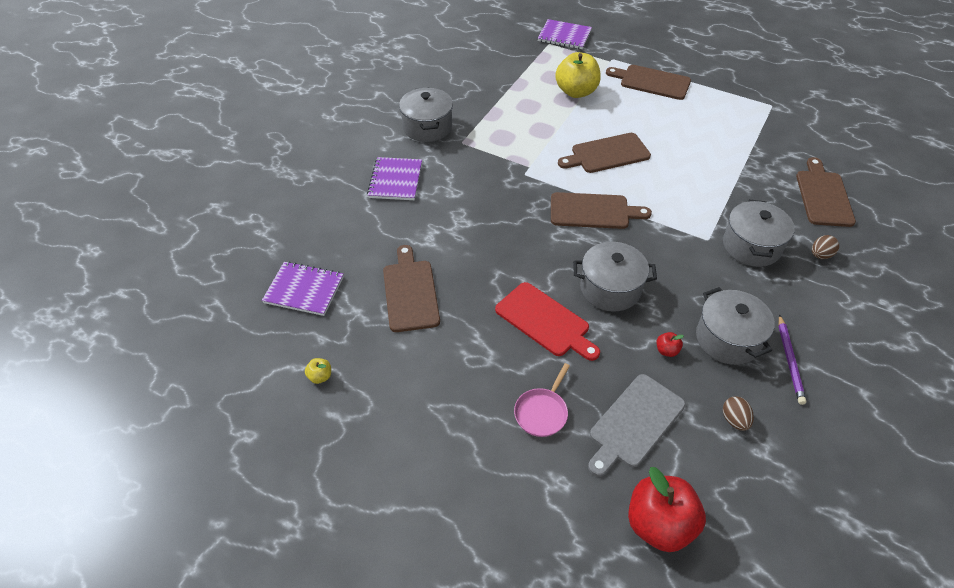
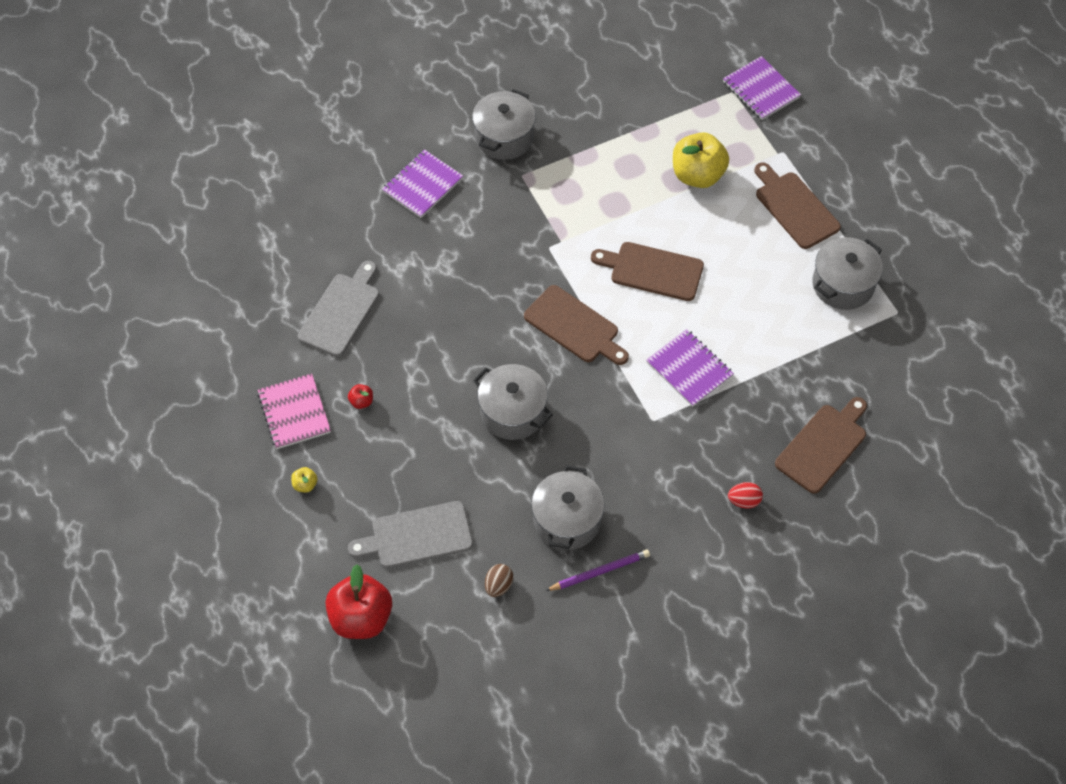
camera: 35 degrees right, 10 degrees up
purple notebook [262,261,344,316] -> purple notebook moved to [646,329,734,407]
yellow apple [305,358,331,384] -> yellow apple moved to [291,467,318,493]
brown cutting board [383,245,440,332] -> grey cutting board [298,261,379,357]
red cutting board [495,282,600,361] -> none
pink pan [514,363,570,437] -> none
red apple [657,332,684,357] -> red apple moved to [348,384,373,409]
grey pot [723,199,794,267] -> grey pot moved to [812,237,883,310]
purple pencil [778,314,806,405] -> purple pencil turned 150 degrees counterclockwise [545,549,650,591]
brown egg [812,235,839,259] -> red egg [728,482,763,508]
none -> pink notebook [257,373,331,449]

